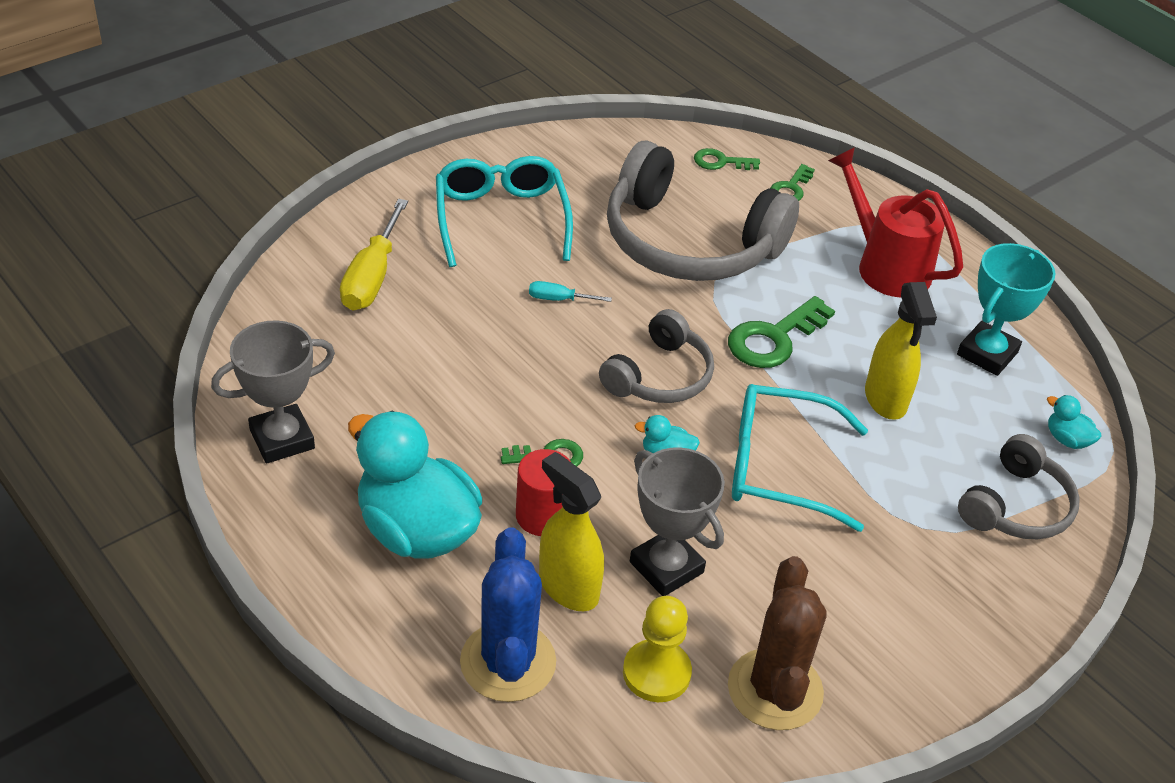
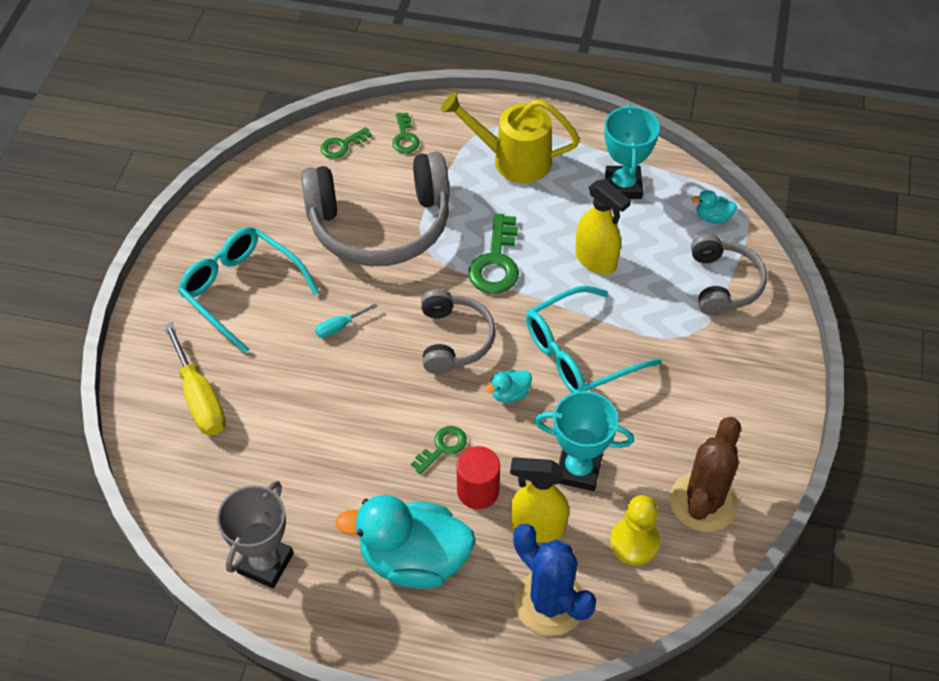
camera: 35 degrees left, 10 degrees up
grey trophy [630,447,725,596] -> turquoise trophy [535,391,634,491]
brown cactus [728,556,827,730] -> brown cactus turned 60 degrees clockwise [670,417,741,532]
red watering can [828,147,963,298] -> yellow watering can [441,92,580,183]

